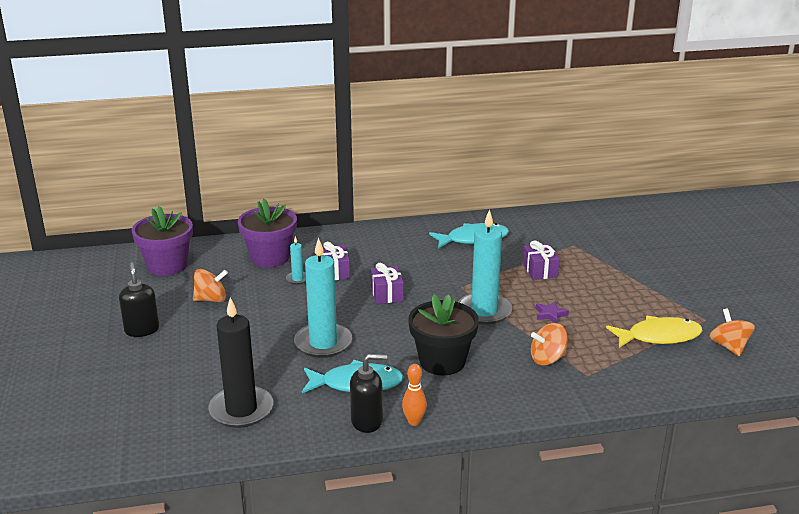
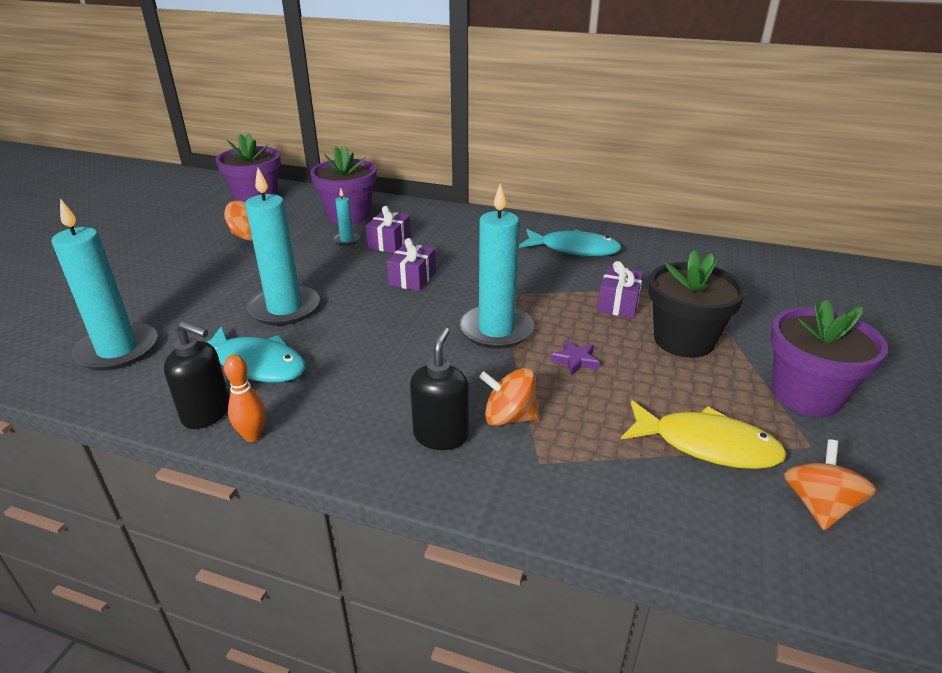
camera: 30 degrees right, 5 degrees up
black soap dispenser [119,262,159,337] -> black soap dispenser moved to [410,327,469,450]
black candle [208,297,273,428] -> turquoise candle [51,198,157,371]
black flower pot [408,294,479,375] -> black flower pot moved to [648,250,746,358]
none -> purple flower pot [770,300,888,417]

